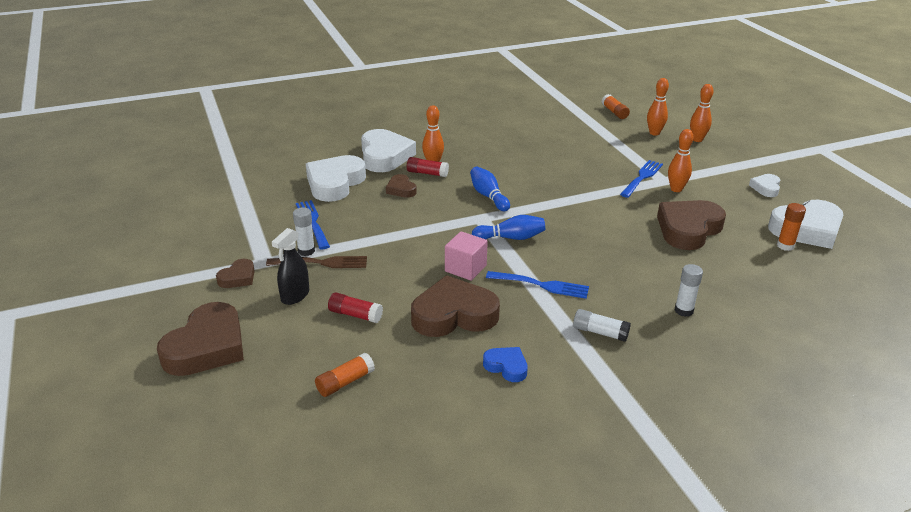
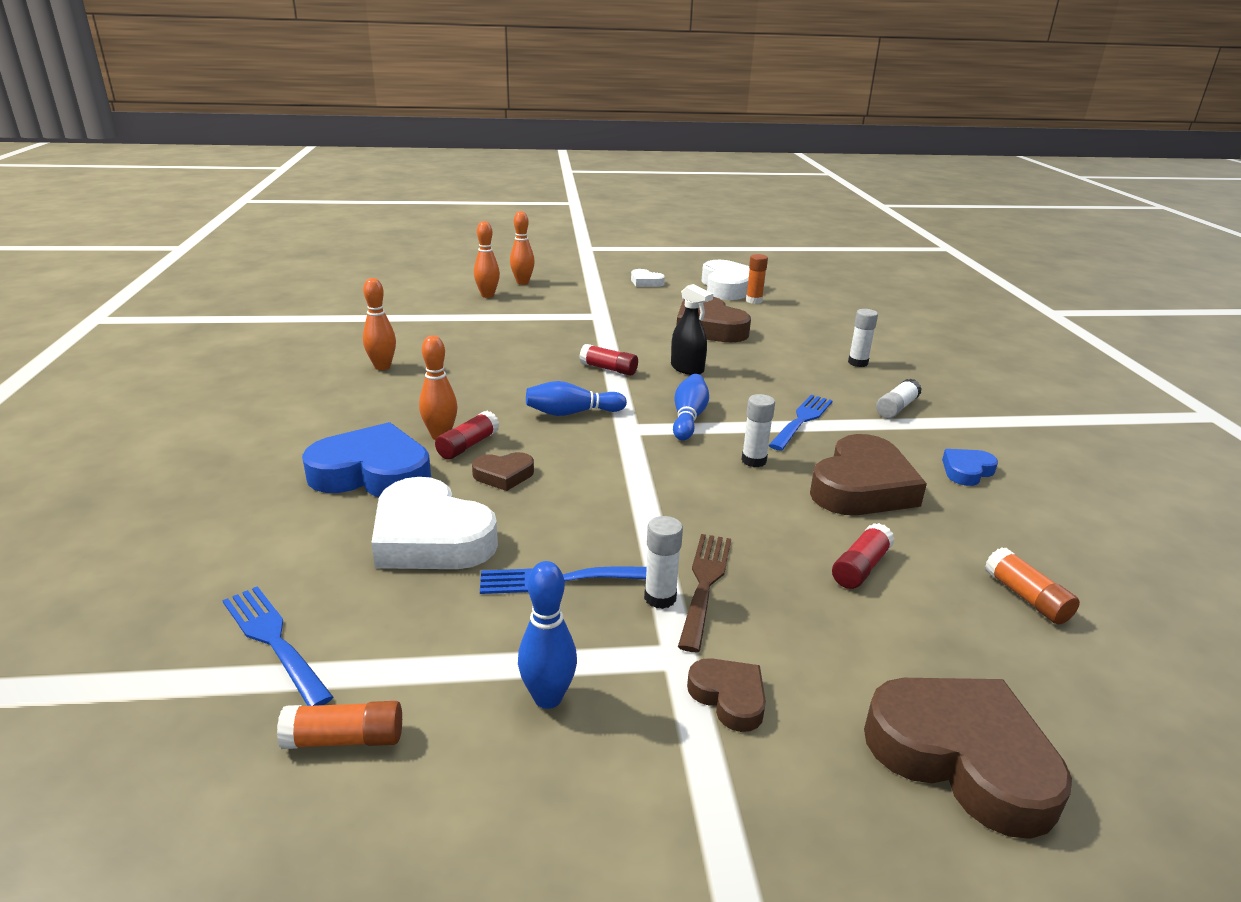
camera: 75 degrees left, 5 degrees down
black spray bottle [272,228,309,305] -> black spray bottle moved to [671,284,713,375]
white heart [361,129,416,172] -> blue heart [302,422,431,497]
brown heart [411,275,500,337] -> brown heart turned 150 degrees counterclockwise [810,434,927,515]
pink cube [445,231,488,281] -> white glue stick [741,394,775,467]
orange glue stick [602,94,630,119] -> orange glue stick moved to [277,701,402,749]
blue fork [620,160,663,198] -> blue fork moved to [222,586,333,706]
orange bowling pin [668,129,693,192] -> orange bowling pin moved to [363,278,396,370]
none -> blue bowling pin [518,561,577,709]
none -> red glue stick [579,344,638,376]

